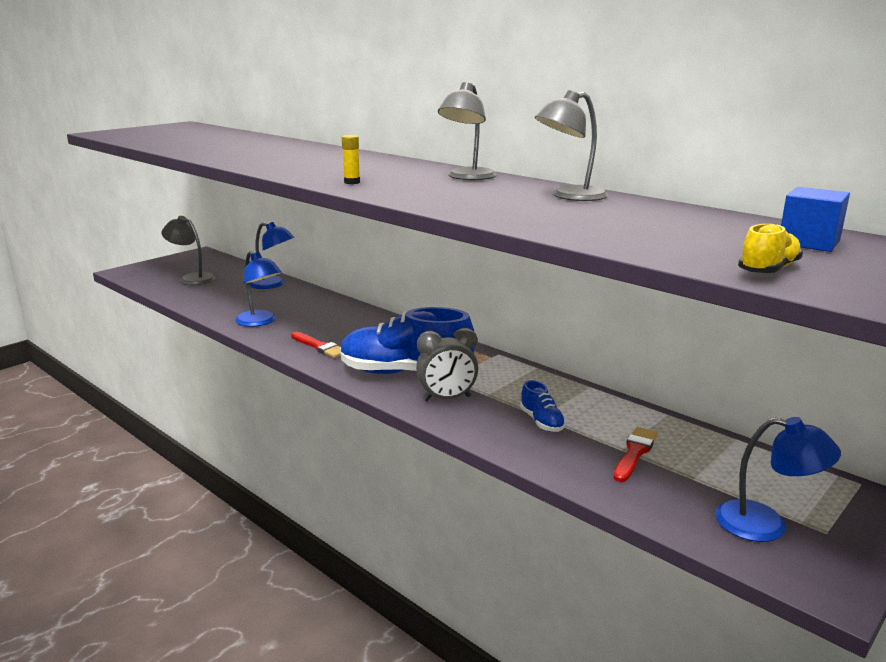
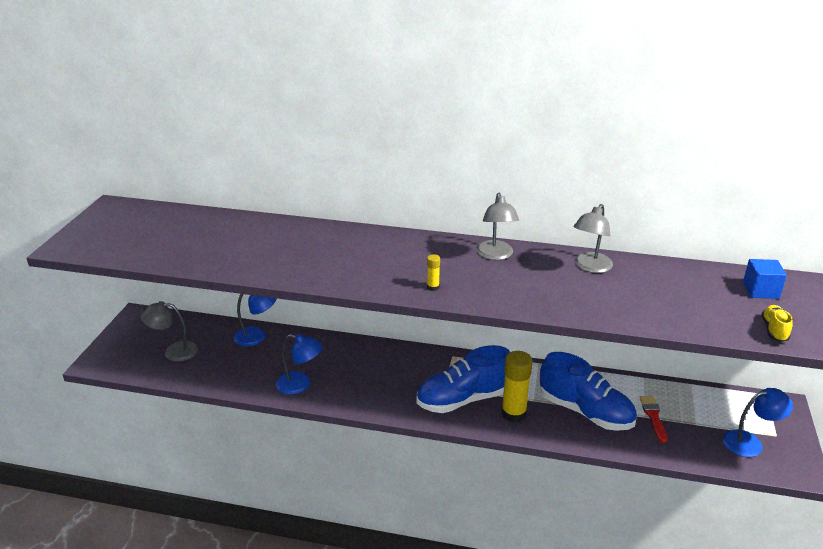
camera: 30 degrees left, 10 degrees up
red brush [291,332,341,358] -> none
grey clock [416,328,479,401] -> yellow glue stick [501,351,533,423]
blue shoe [520,380,566,432] -> blue shoe [540,352,637,431], size x2.28

